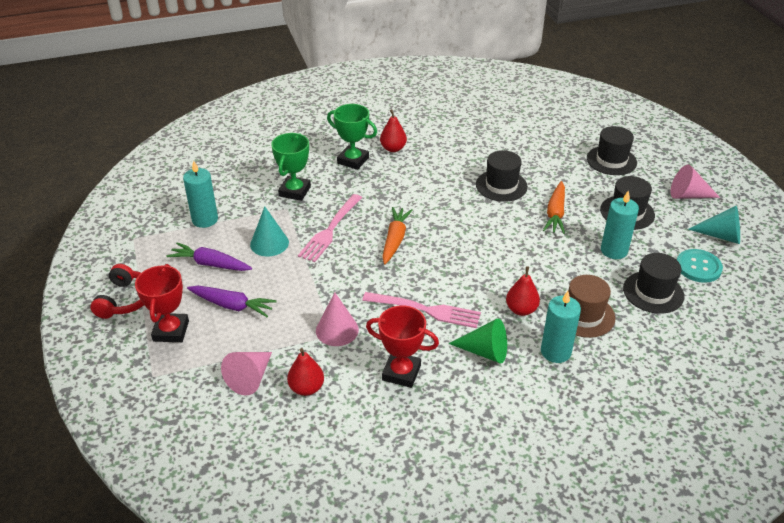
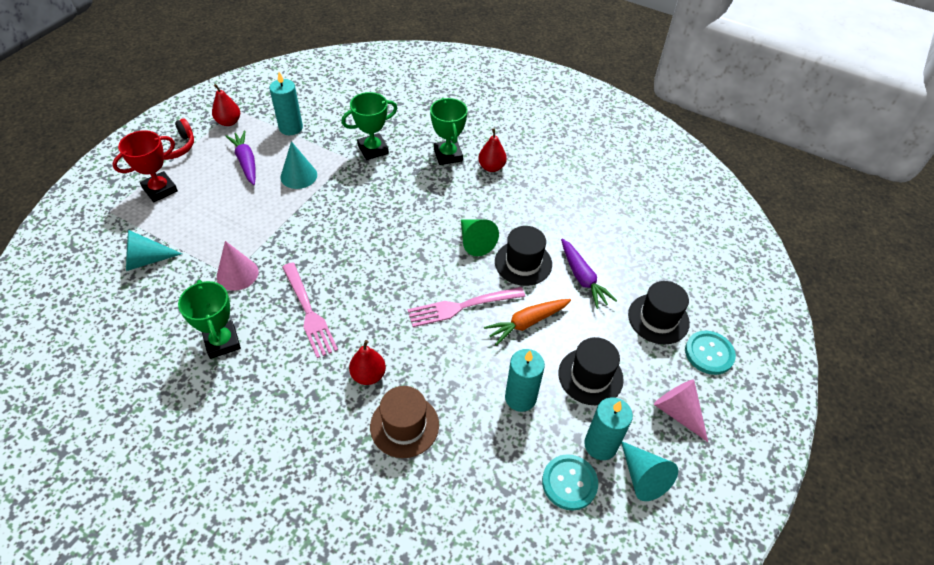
camera: 45 degrees right, 10 degrees up
purple carrot [187,286,277,317] -> purple carrot moved to [561,239,617,309]
pink cone [221,352,272,395] -> turquoise cone [126,230,182,271]
red pear [287,348,324,396] -> red pear moved to [212,84,240,126]
pink fork [298,194,362,262] -> pink fork moved to [408,287,525,327]
red trophy [366,305,439,388] -> green trophy [178,280,241,359]
orange carrot [382,207,413,264] -> none
green cone [448,318,507,363] -> green cone moved to [461,219,499,256]
turquoise candle [541,291,581,363] -> turquoise candle moved to [584,397,633,460]
black hat [623,253,684,314] -> none
none -> turquoise button [685,331,736,375]

